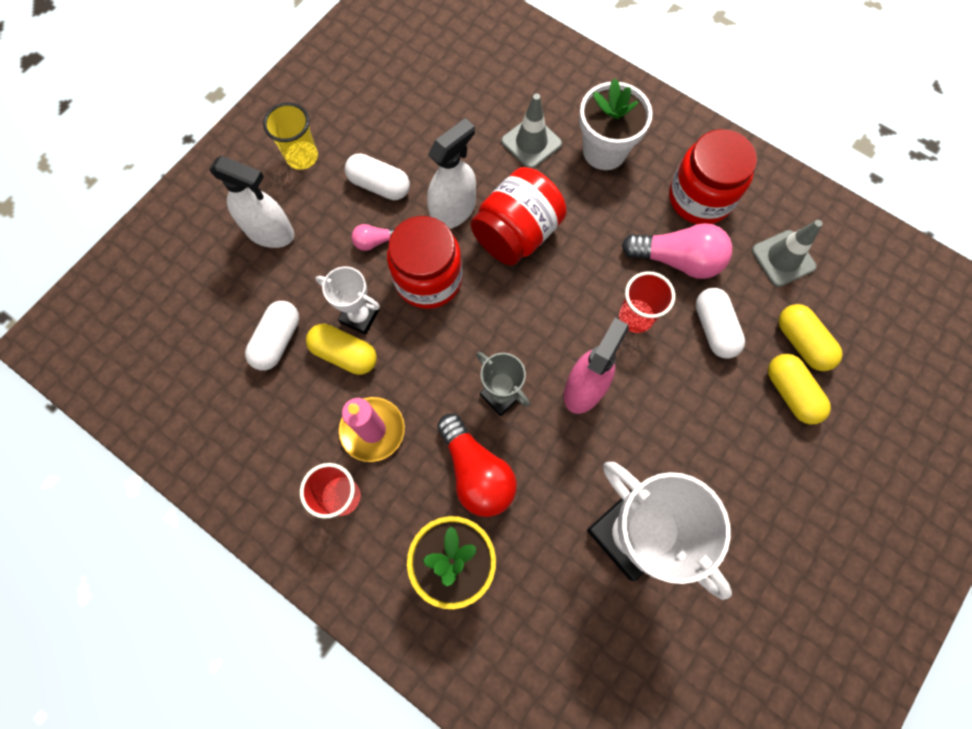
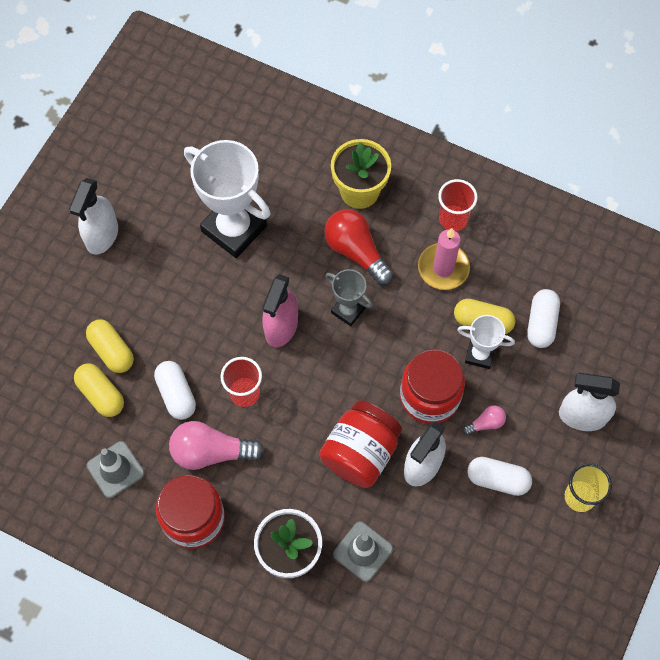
camera: 170 degrees right, 5 degrees down
none -> white spray bottle [69,178,118,255]

